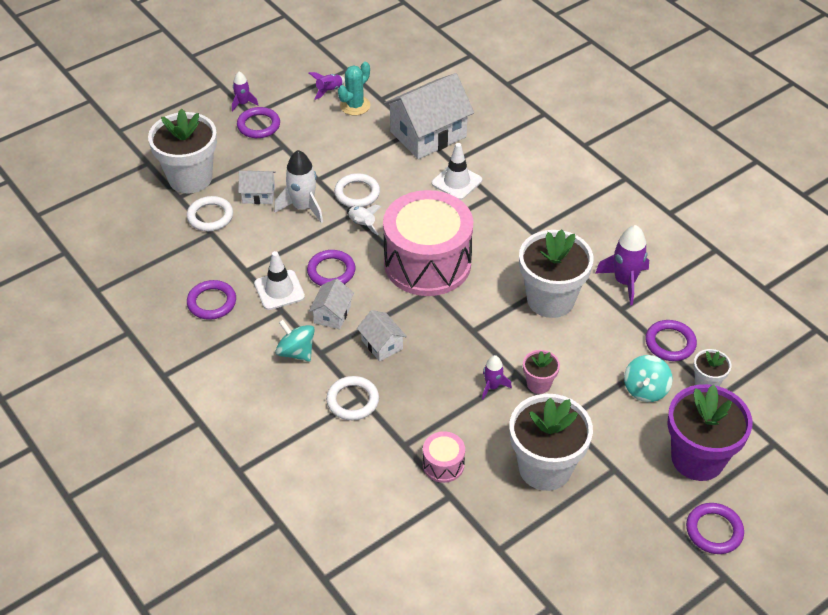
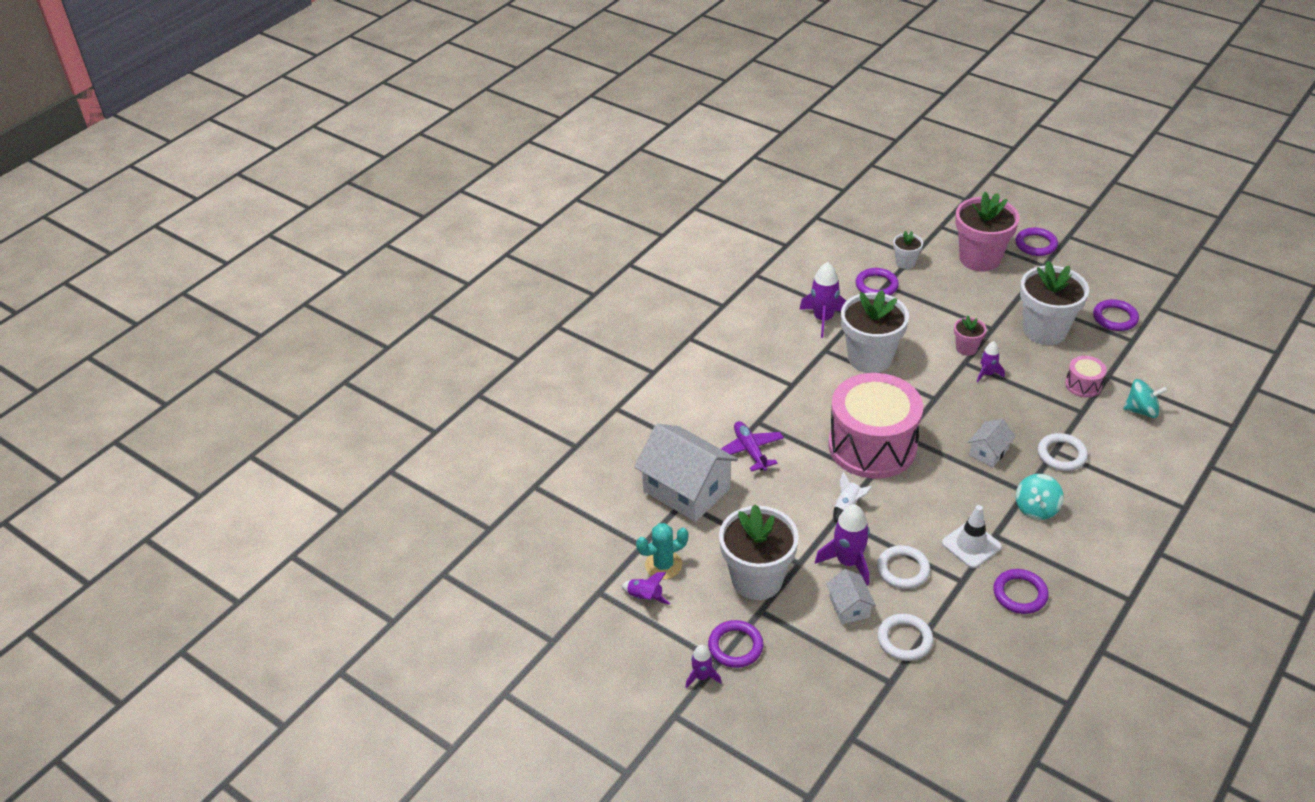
camera: 105 degrees left, 5 degrees down
white flower pot [148,109,217,193] -> white flower pot moved to [719,505,799,600]
white rocket [274,150,323,223] -> purple rocket [815,504,870,585]
purple ring [307,250,355,286] -> purple ring moved to [1093,299,1139,331]
white house [309,279,354,329] -> none
white ring [334,173,380,207] -> white ring moved to [877,545,930,589]
turquoise cactus [338,62,370,115] -> turquoise cactus turned 45 degrees counterclockwise [636,523,688,579]
white traffic cone [432,143,482,200] -> purple plane [721,421,784,472]
turquoise spinning top [624,355,673,402] -> turquoise spinning top moved to [1123,379,1168,418]
purple flower pot [667,384,753,481] -> pink flower pot [955,192,1020,272]

